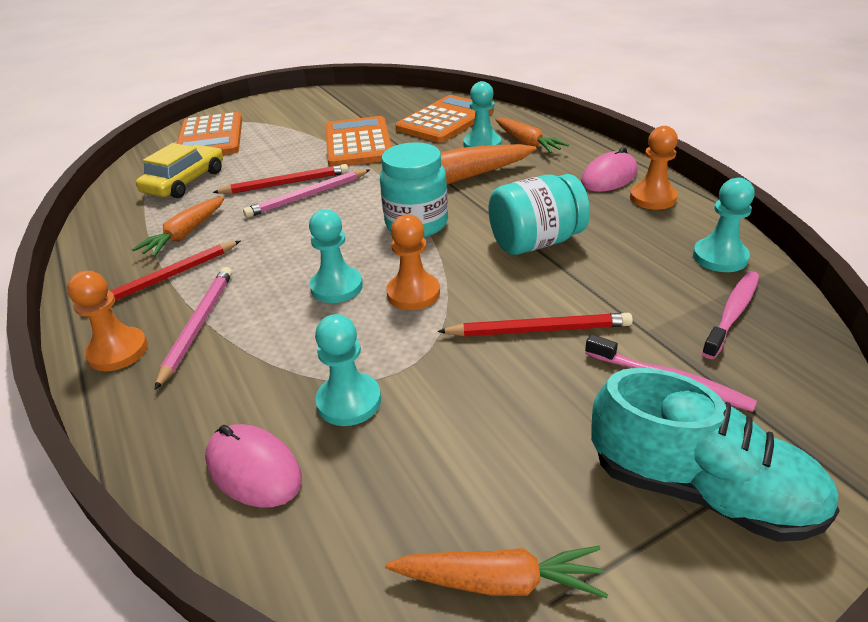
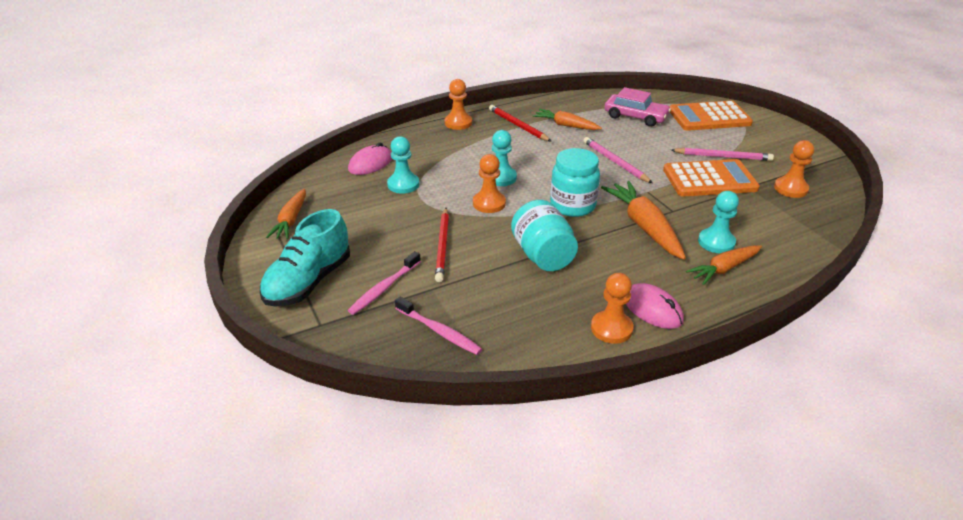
camera: 90 degrees right, 0 degrees up
yellow car [136,143,223,198] -> pink car [604,87,671,127]
pink pencil [154,267,232,390] -> pink pencil moved to [671,148,774,161]
red pencil [213,164,349,194] -> none
orange calculator [395,95,494,143] -> none
turquoise pawn [693,178,755,272] -> none
none -> orange pawn [774,140,814,198]

